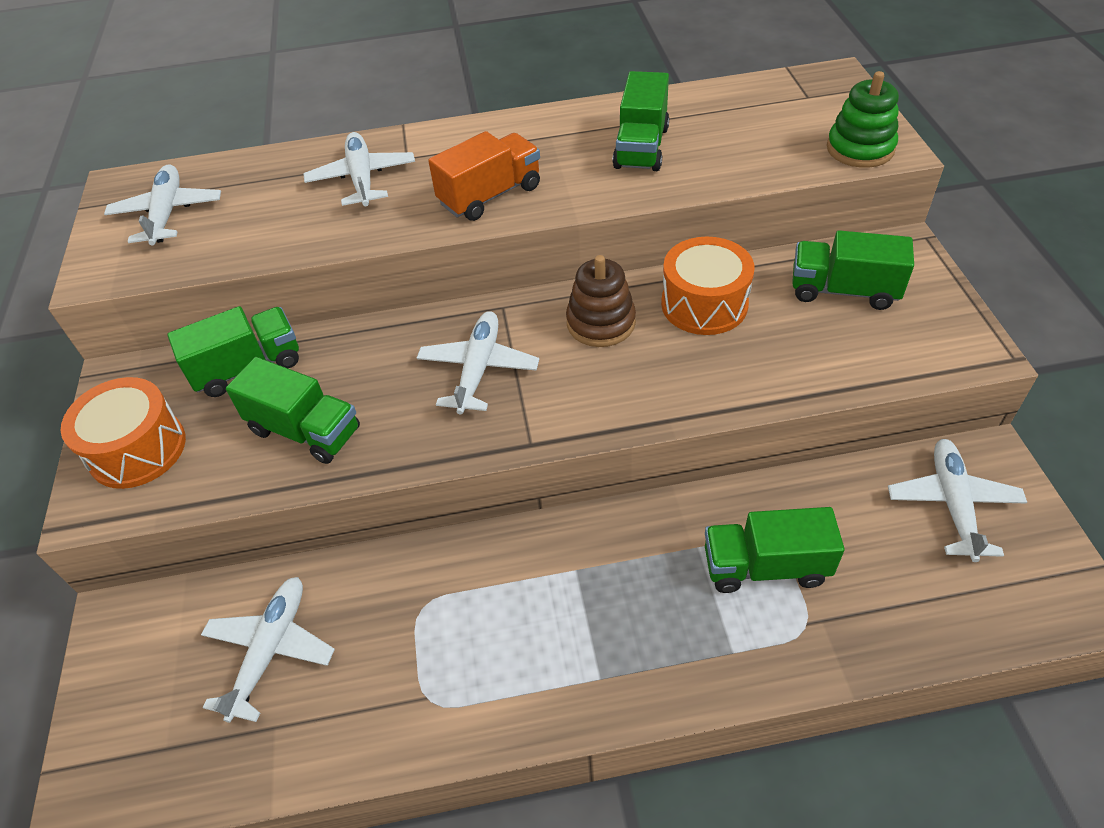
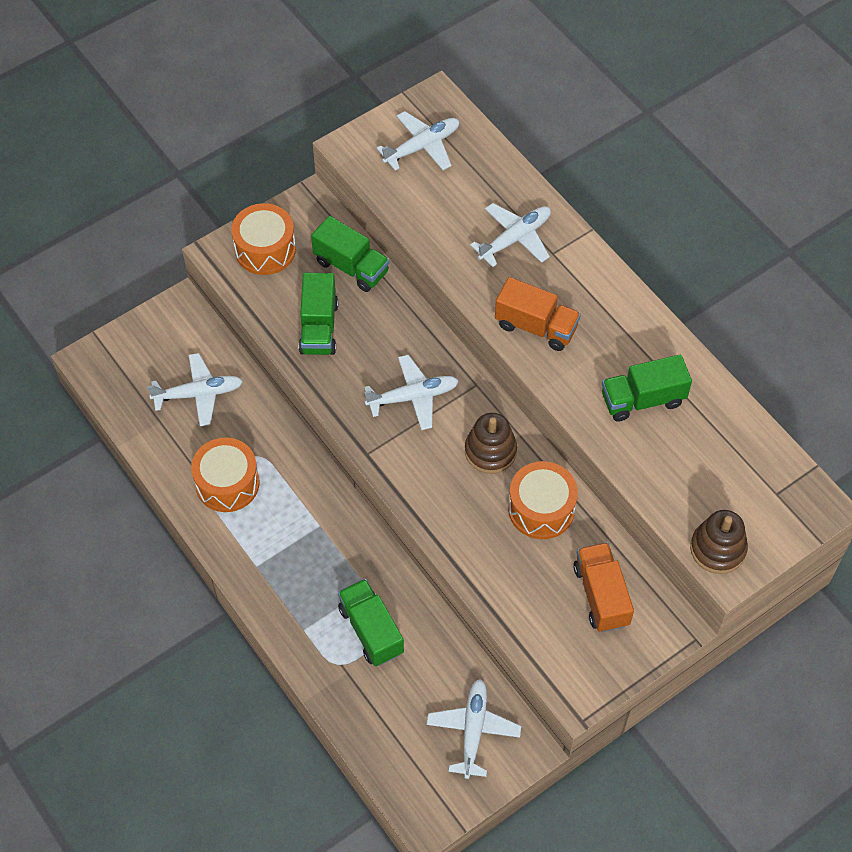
camera: 60 degrees right, 10 degrees up
green truck [792,230,914,310] -> orange truck [574,542,634,632]
green stacking toy [827,71,899,168] -> brown stacking toy [690,510,748,574]
white plane [888,439,1027,562] -> white plane turned 60 degrees counterclockwise [427,679,521,779]
none -> orange drum [191,438,259,512]

